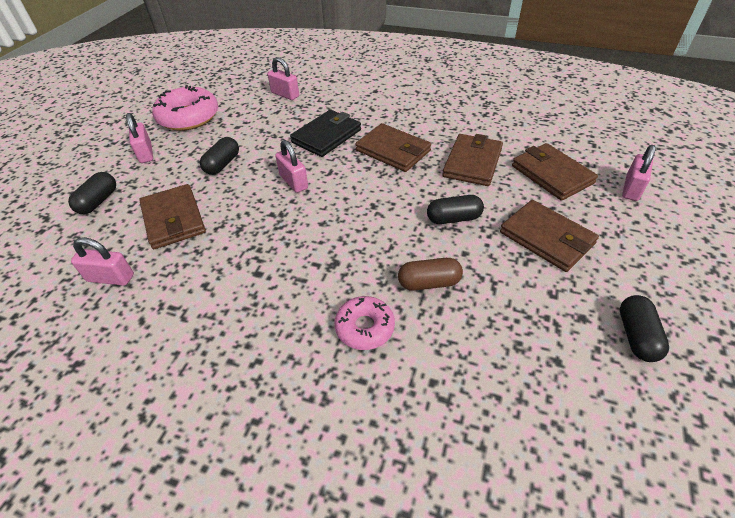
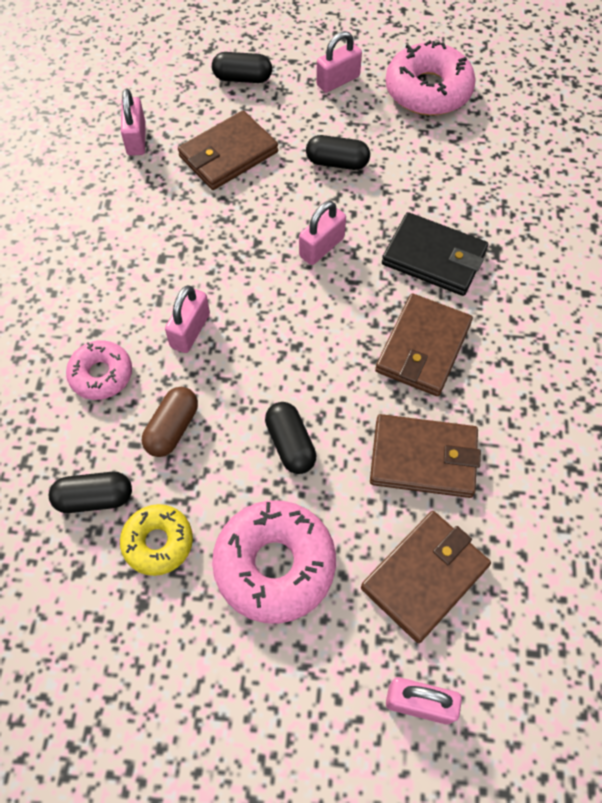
camera: 75 degrees right, 15 degrees up
pink padlock [268,57,299,100] -> pink padlock moved to [165,285,210,353]
brown capsule [398,258,463,291] -> brown capsule turned 45 degrees clockwise [142,387,198,457]
brown wallet [500,200,599,272] -> pink donut [212,500,336,624]
black capsule [620,295,669,362] -> black capsule moved to [49,472,132,513]
none -> yellow donut [120,504,193,576]

